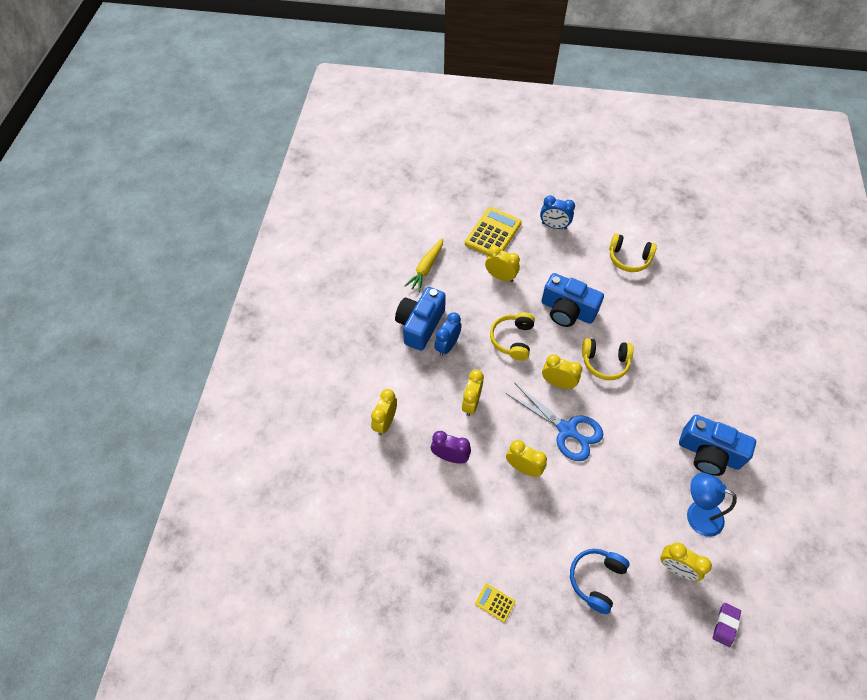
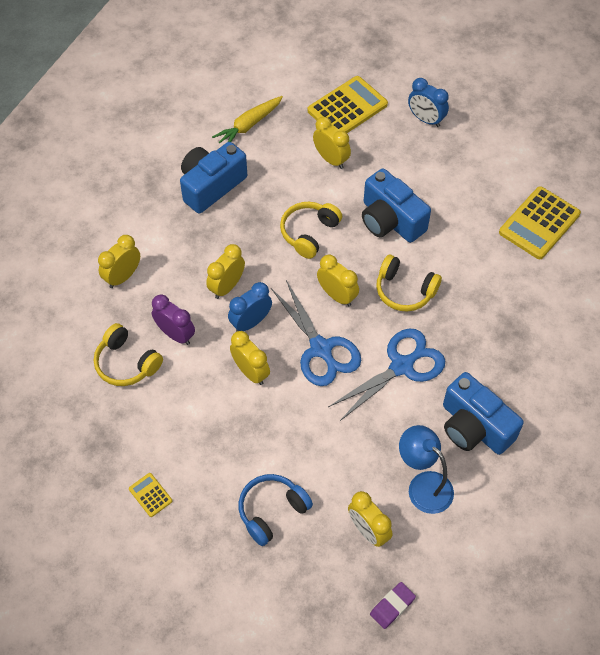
camera: 20 degrees right, 0 degrees up
blue clock [434,312,462,356] -> blue clock moved to [228,282,272,332]
yellow headphones [609,233,657,272] -> yellow headphones moved to [94,323,163,386]
none -> blue scissors [328,329,445,421]
none -> yellow calculator [499,186,581,259]

